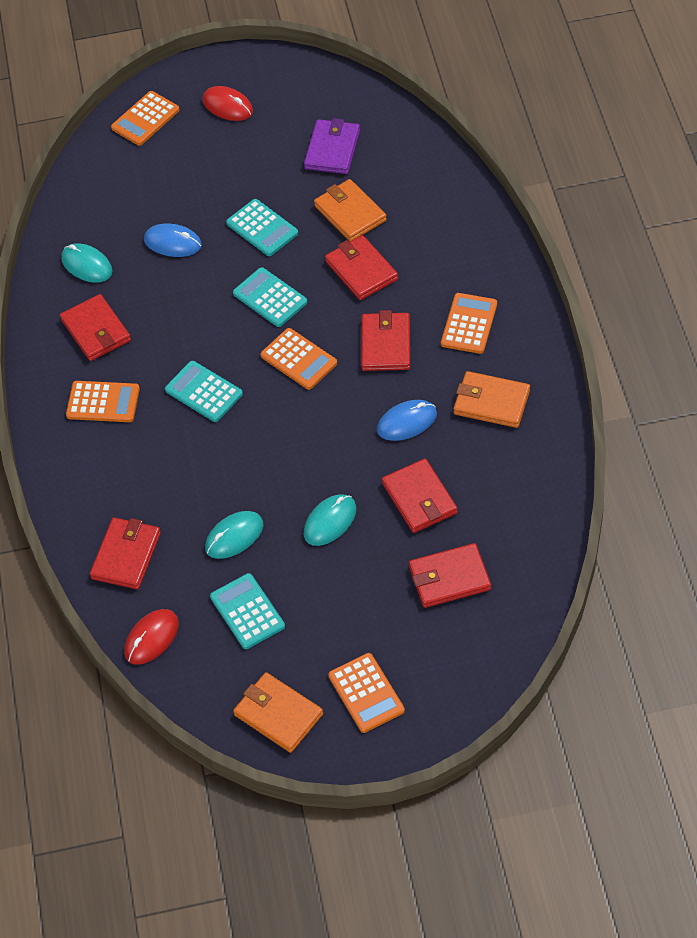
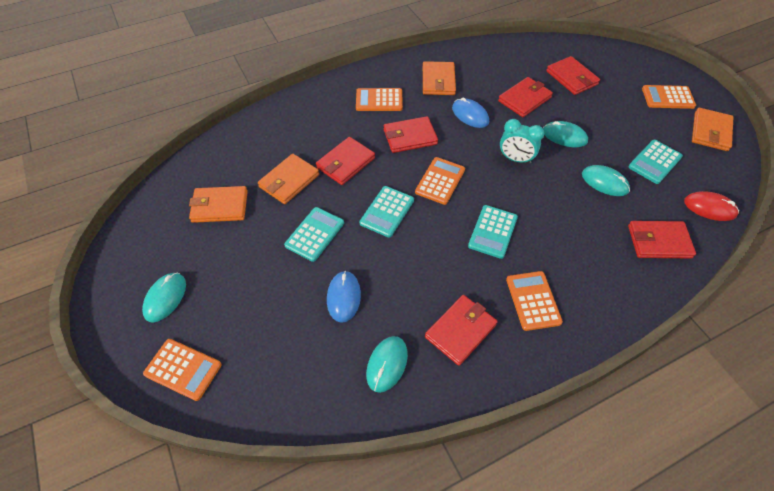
camera: 110 degrees left, 0 degrees up
red mouse [203,86,253,121] -> turquoise mouse [142,273,186,323]
purple wallet [304,118,360,174] -> orange wallet [189,186,248,223]
orange calculator [328,653,405,733] -> orange calculator turned 135 degrees counterclockwise [642,85,696,109]
none -> turquoise clock [500,119,544,164]

